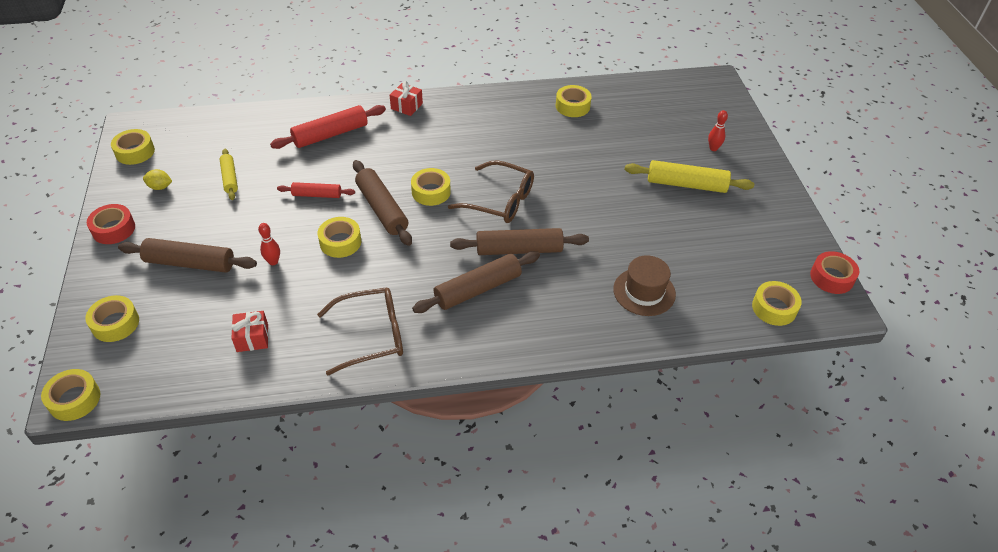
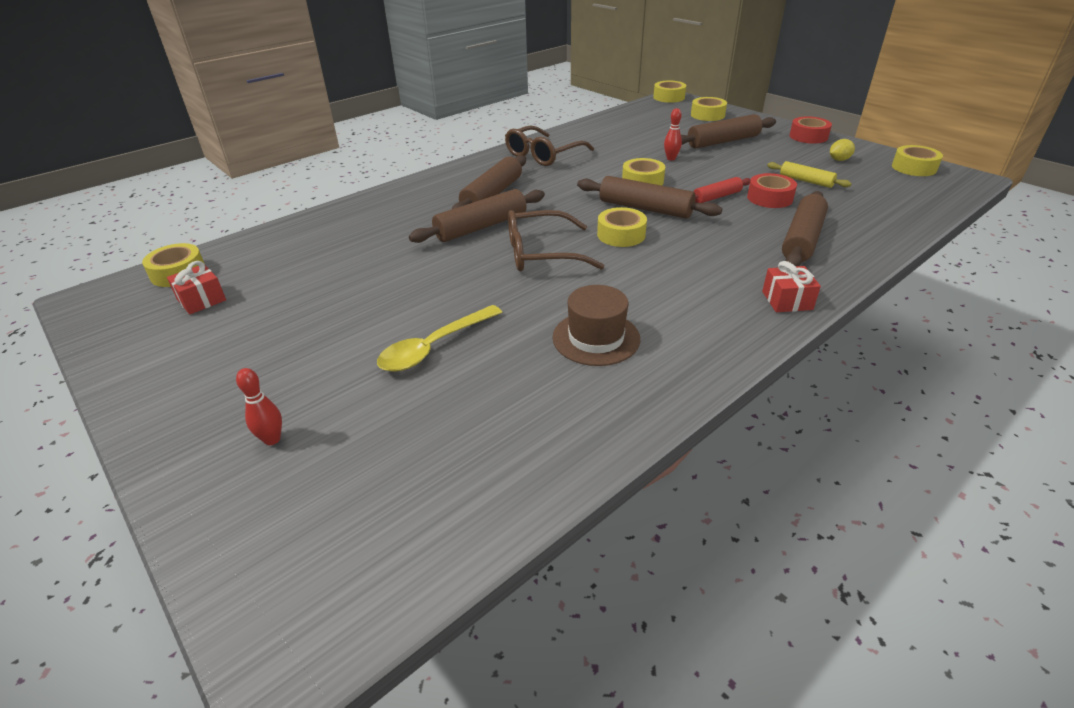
camera: 150 degrees right, 10 degrees down
red gift [231,311,268,352] -> red gift moved to [167,261,226,314]
red rolling pin [270,105,386,149] -> brown rolling pin [782,191,828,266]
yellow tape [556,85,592,117] -> none
brown hat [613,255,676,316] -> brown hat moved to [552,285,640,366]
yellow rolling pin [625,160,754,193] -> none
red tape [810,251,859,294] -> red tape moved to [747,173,797,208]
none -> yellow spoon [377,305,502,372]

